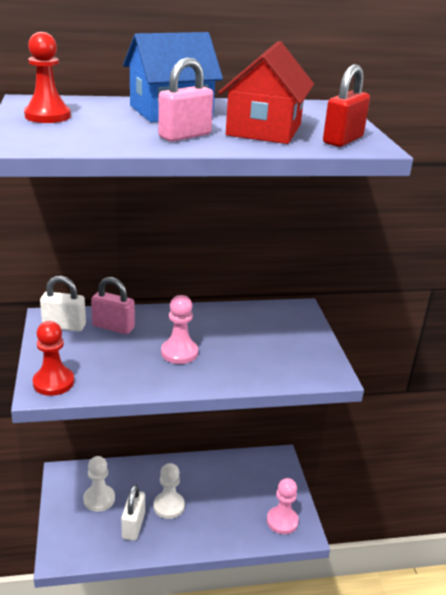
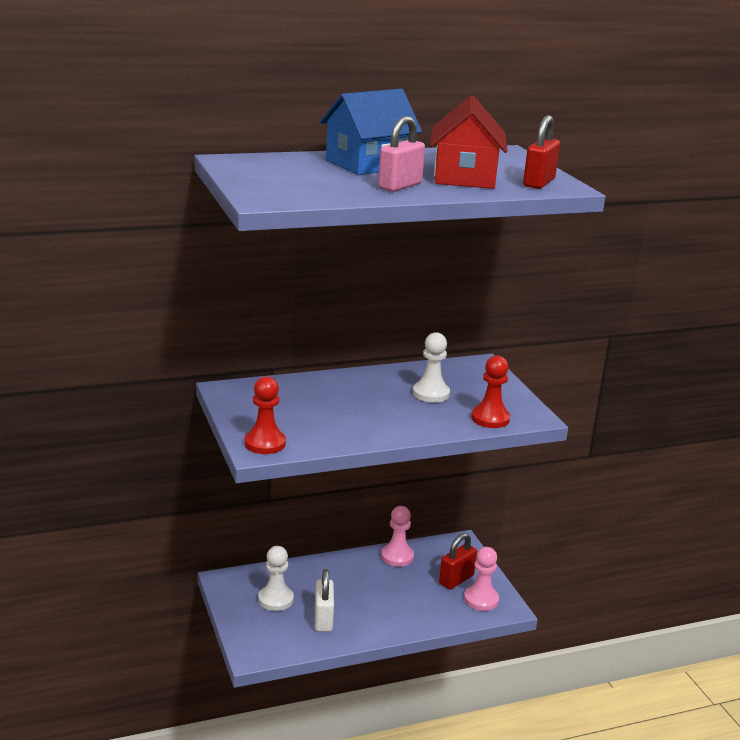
camera: 10 degrees left, 5 degrees down
red pawn [24,32,71,123] -> red pawn moved to [471,356,510,428]
white padlock [40,276,86,332] -> none
pink padlock [91,277,135,334] -> none
white pawn [153,463,185,519] -> white pawn moved to [413,332,450,403]
pink pawn [161,295,198,364] -> pink pawn moved to [381,506,414,567]
none -> red padlock [439,533,477,589]

